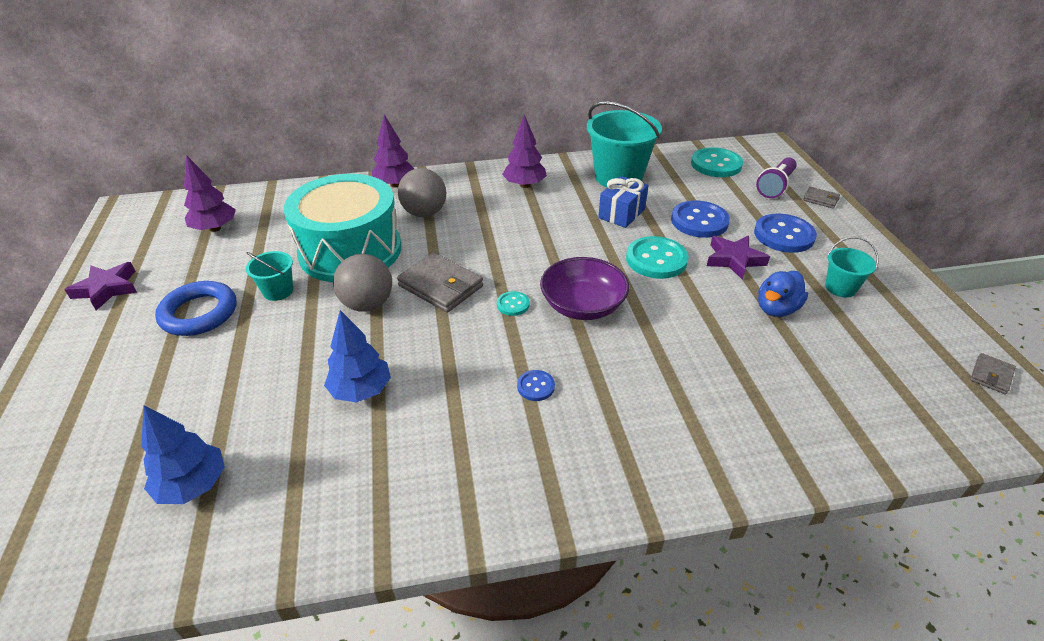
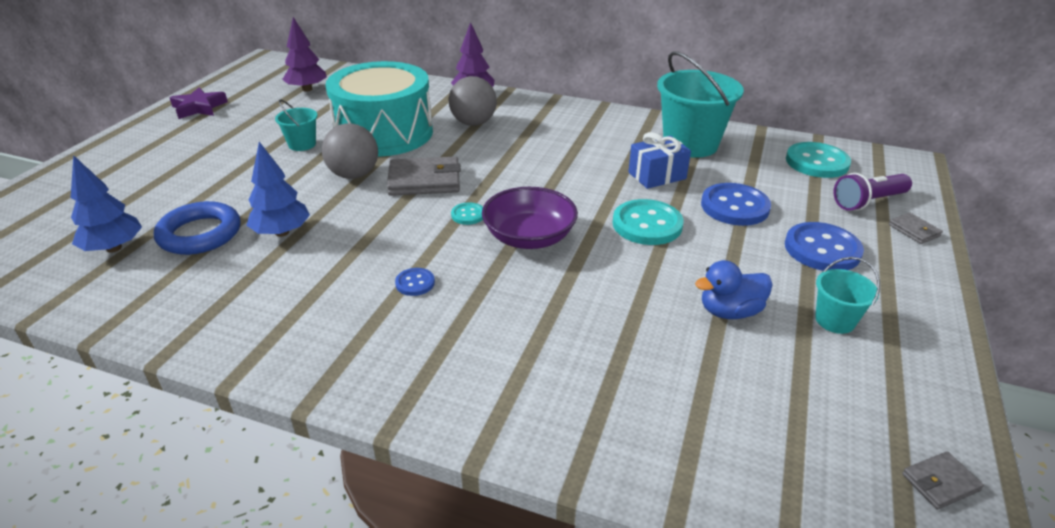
camera: 30 degrees right, 5 degrees down
blue ring [155,281,236,336] -> blue ring moved to [154,201,241,255]
grey wallet [397,253,483,313] -> grey wallet turned 75 degrees counterclockwise [387,157,461,196]
purple tree [502,115,547,188] -> none
purple star [707,236,770,280] -> none

